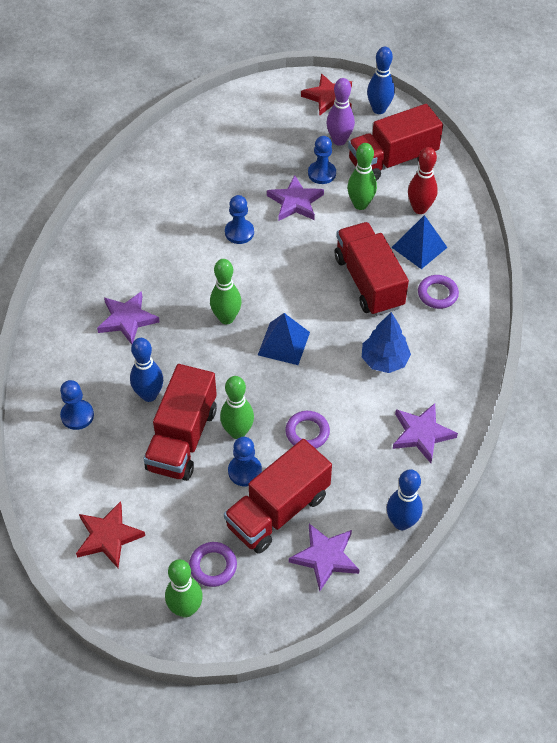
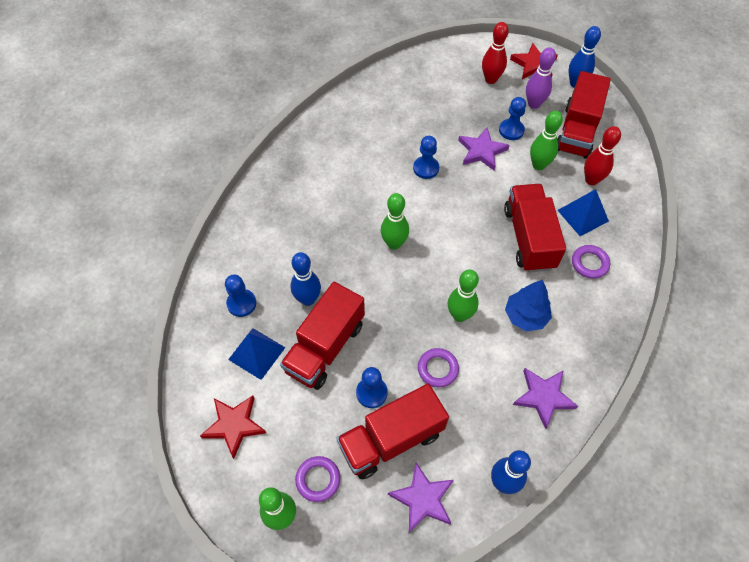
camera: 15 degrees right, 5 degrees up
purple star [97,291,160,345] -> none
green bowling pin [220,376,254,439] -> green bowling pin moved to [448,270,479,322]
blue pyramid [258,313,310,365] -> blue pyramid moved to [228,328,286,380]
red truck [348,104,443,181] -> red truck turned 60 degrees counterclockwise [557,71,611,159]
none -> red bowling pin [482,22,509,84]

